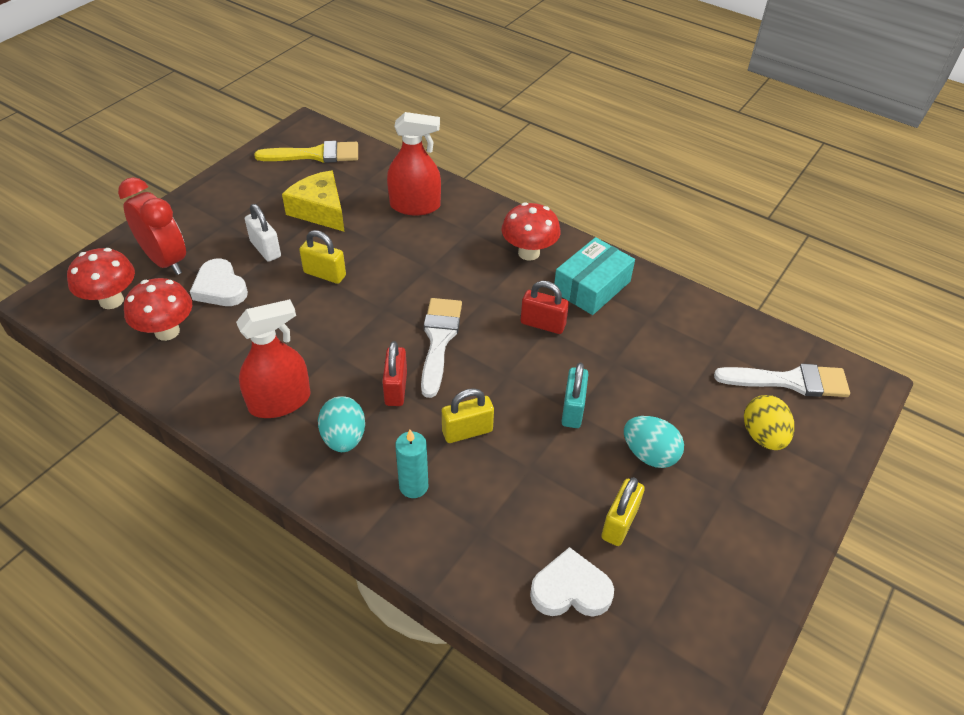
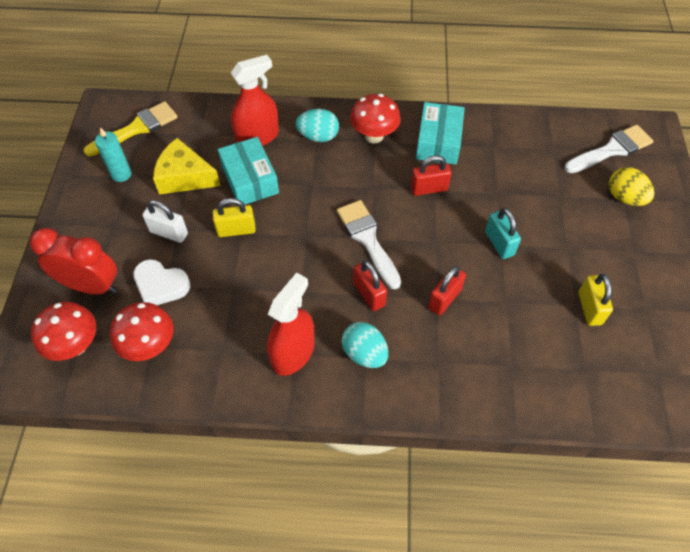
camera: 30 degrees left, 10 degrees up
turquoise candle [395,430,428,498] -> turquoise candle moved to [95,127,131,182]
yellow padlock [442,388,494,443] -> red padlock [428,266,466,315]
white heart [530,547,614,617] -> none
turquoise egg [624,416,684,468] -> turquoise egg moved to [296,109,339,142]
none -> turquoise box [218,137,279,205]

